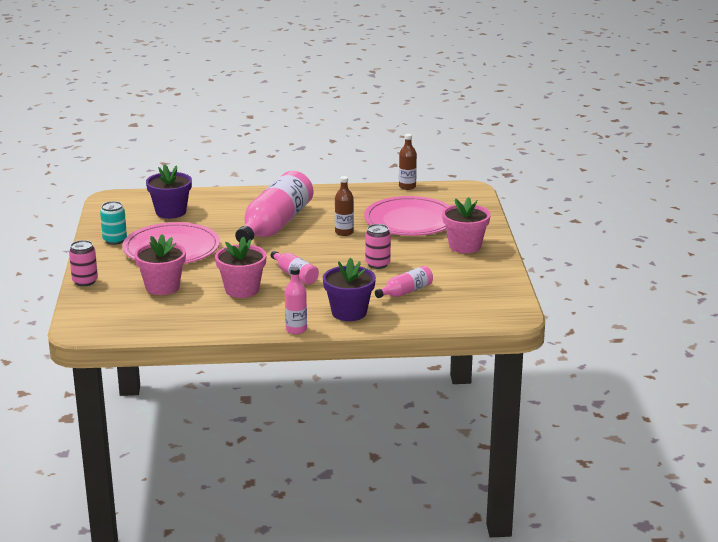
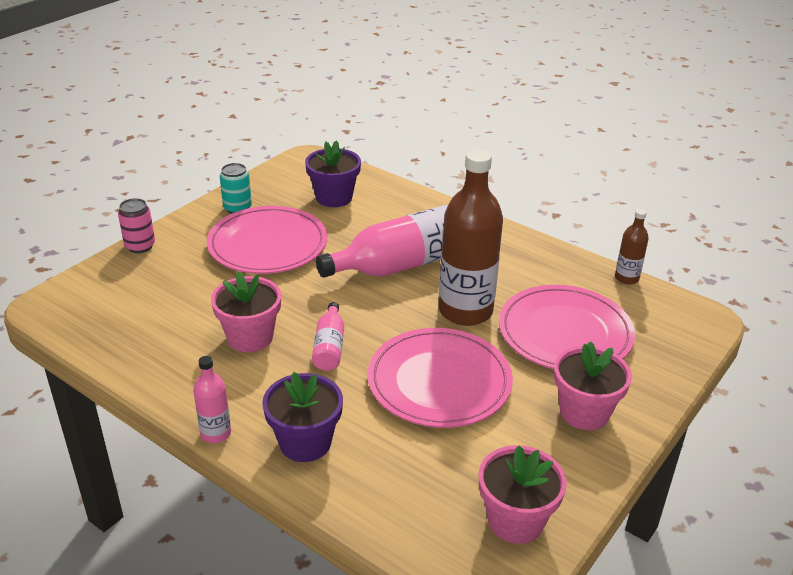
camera: 40 degrees right, 10 degrees up
pink flower pot [134,234,186,295] -> pink flower pot moved to [479,445,567,544]
brown bottle [335,176,354,236] -> brown bottle [439,149,503,326], size x2.12
pink can [365,224,391,269] -> pink plate [368,328,513,428]
pink bottle [375,266,433,298] -> none

